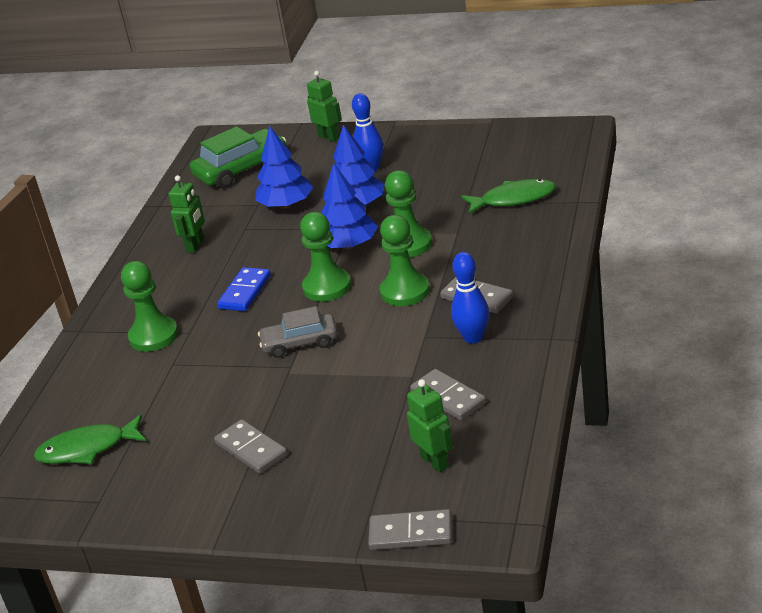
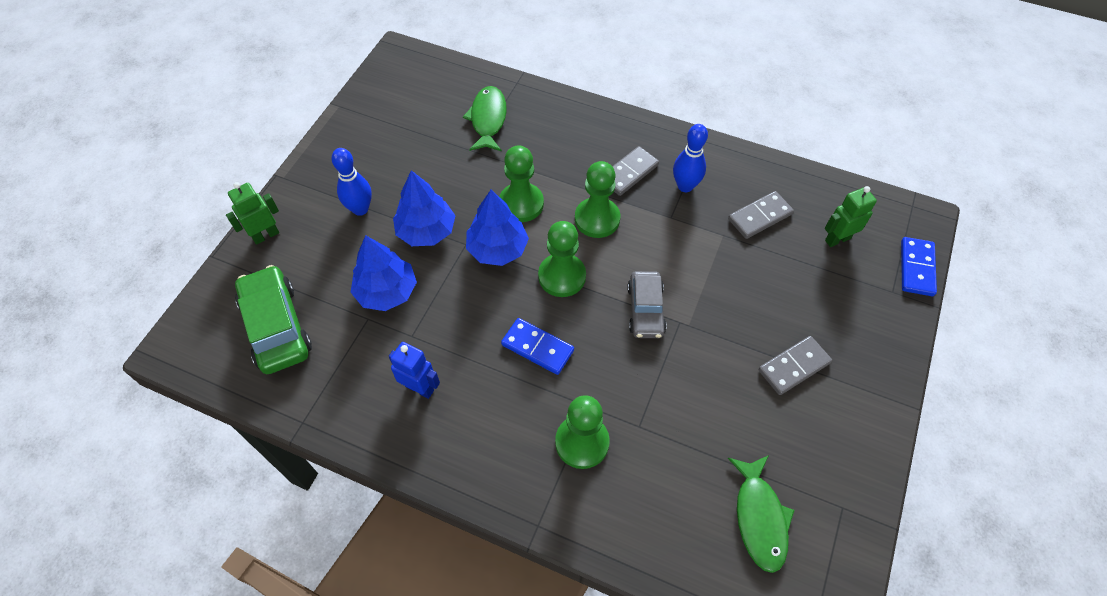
camera: 85 degrees left, 25 degrees up
green robot [168,175,205,253] -> blue robot [389,342,440,399]
grey domino [368,509,452,550] -> blue domino [901,237,937,296]

